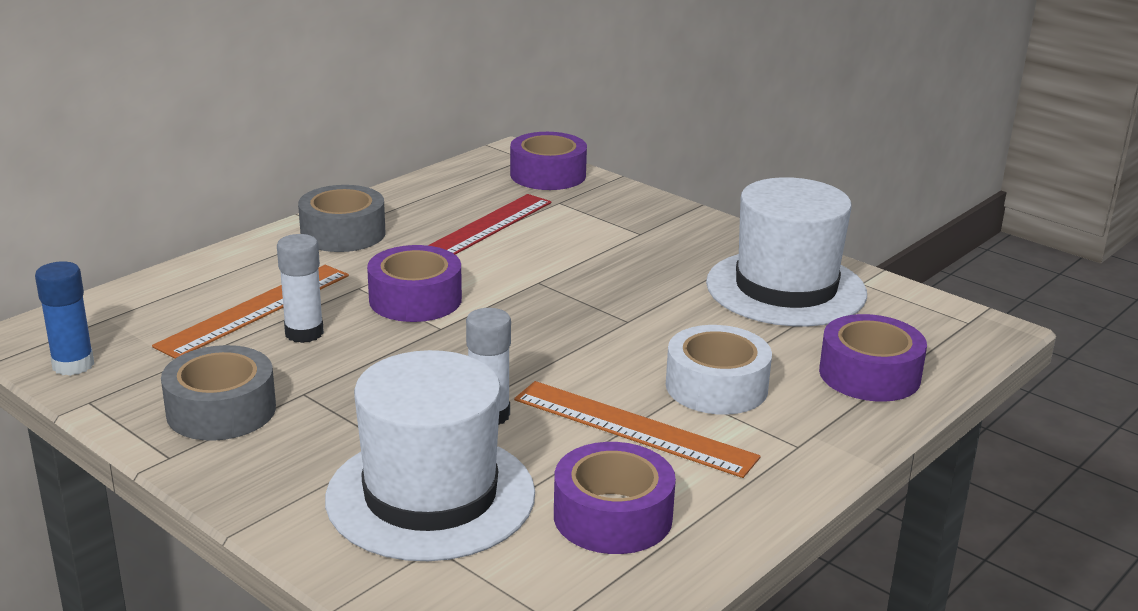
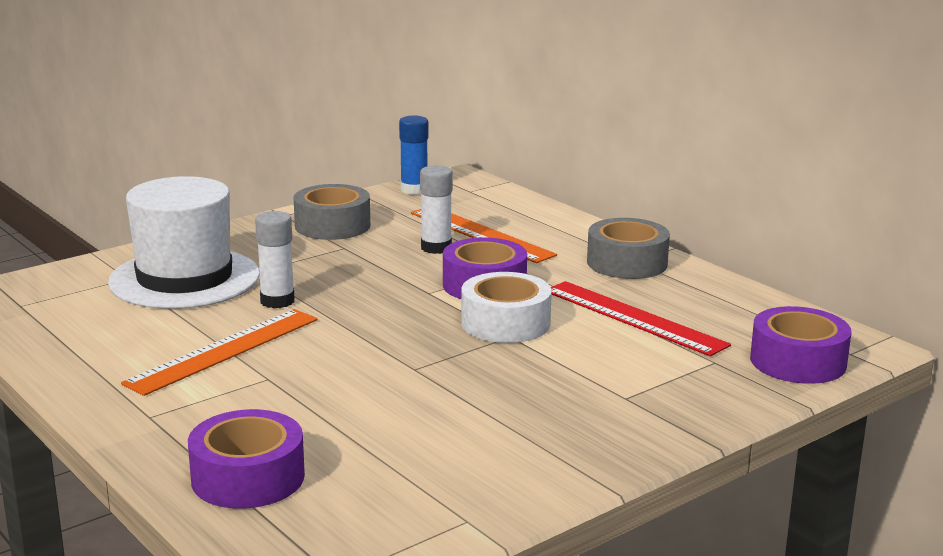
camera: 100 degrees right, 5 degrees down
purple tape [554,442,676,554] -> none
white tape [666,325,772,415] -> white tape moved to [461,272,552,343]
white hat [706,177,867,326] -> none

